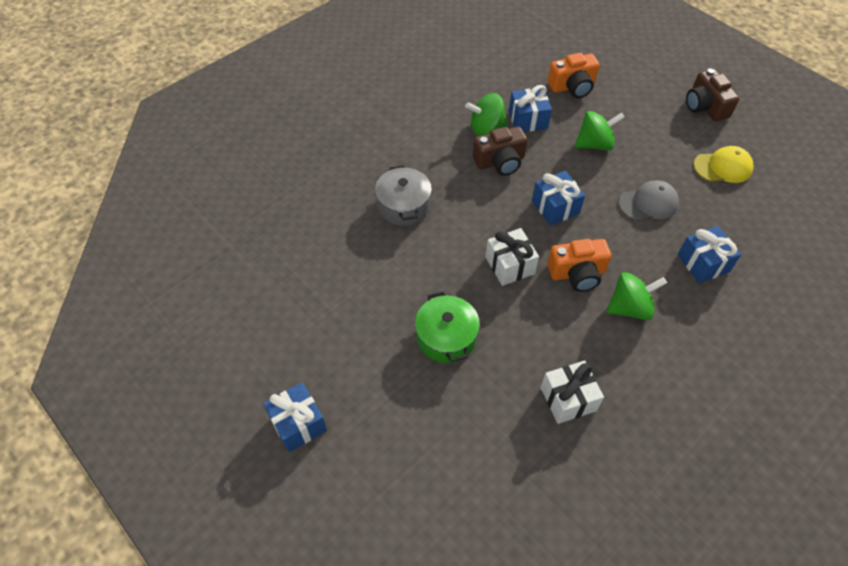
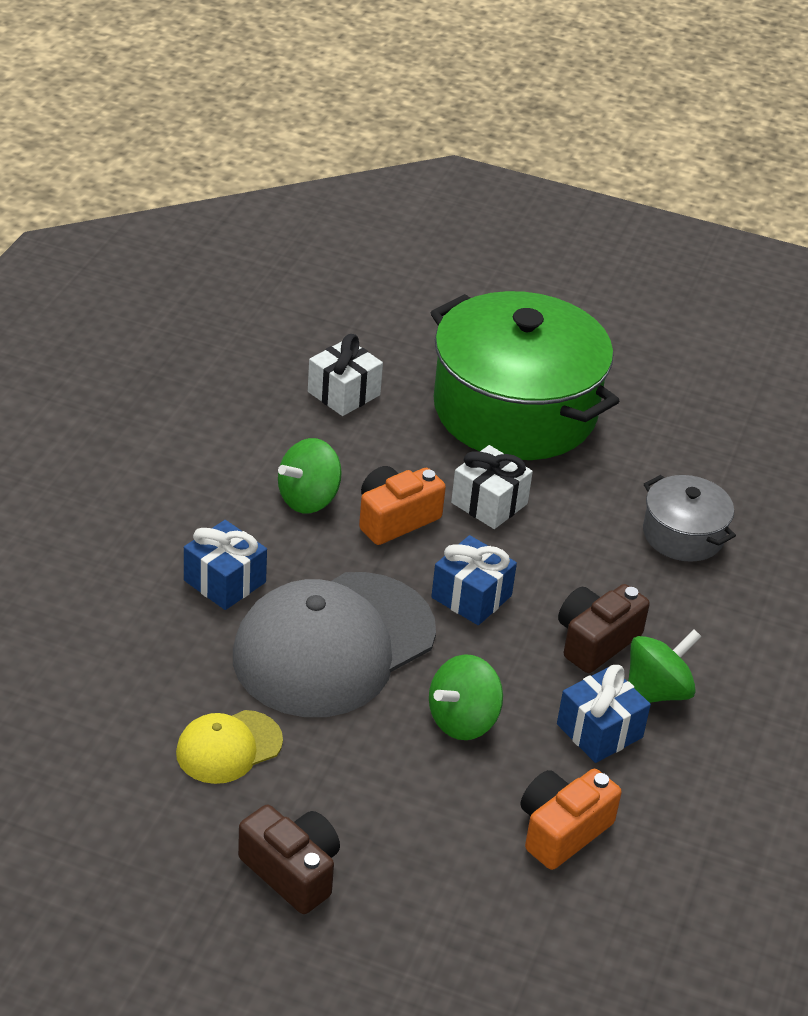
camera: 150 degrees right, 15 degrees down
blue gift [263,382,327,452] -> none
green pot [415,291,480,363] -> green pot [431,291,619,460], size x2.13
grey cap [619,180,679,221] -> grey cap [233,572,436,717], size x2.10

